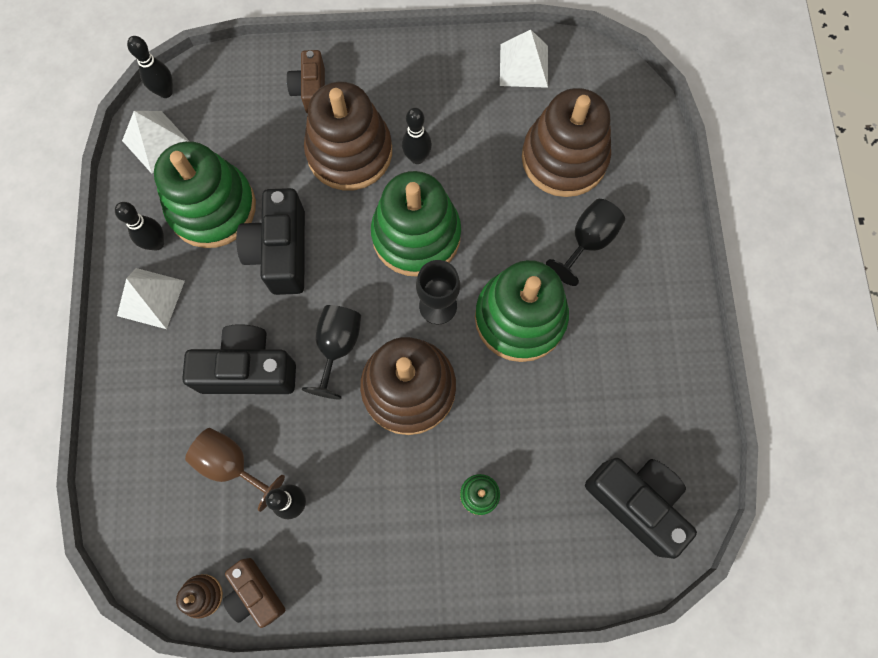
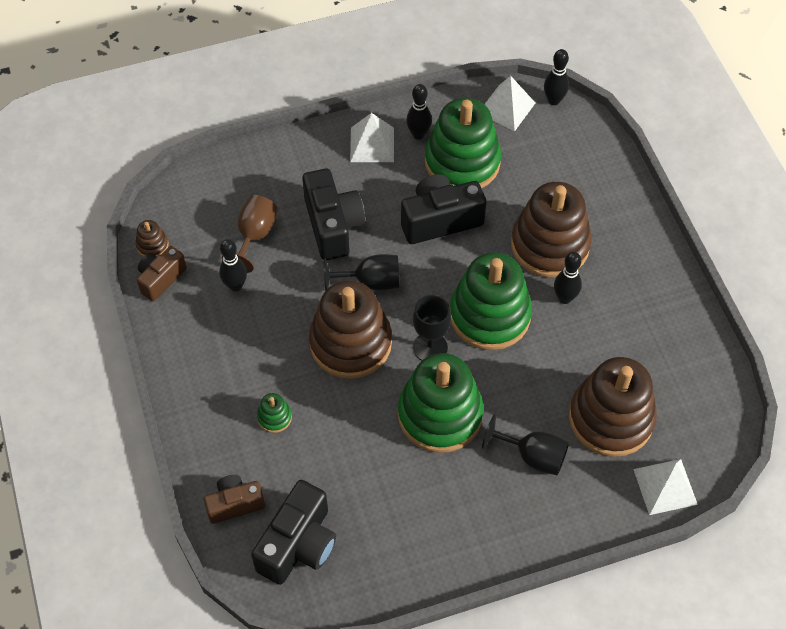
camera: 75 degrees right, 15 degrees down
brown camera [287,50,325,114] -> brown camera moved to [204,475,265,524]
white pyramid [500,30,548,88] -> white pyramid moved to [633,459,698,515]

